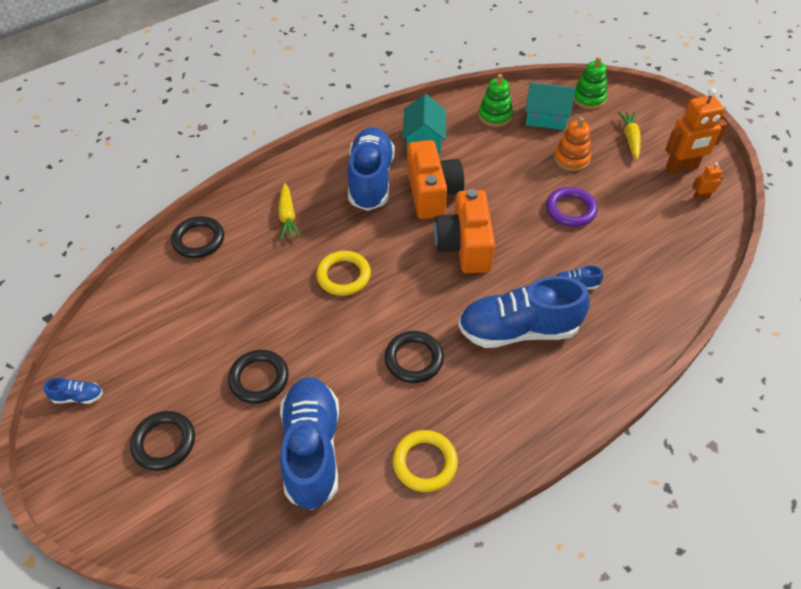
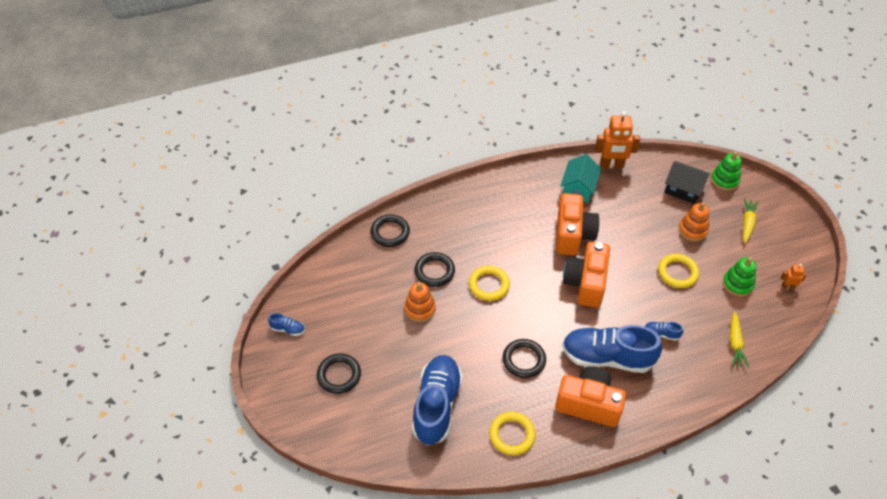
camera: 15 degrees right, 0 degrees up
black ring [228,350,289,404] -> black ring moved to [414,252,455,287]
yellow carrot [278,183,301,240] -> yellow carrot moved to [729,312,749,368]
blue shoe [347,127,395,211] -> none
green stacking toy [478,74,513,127] -> green stacking toy moved to [723,257,757,297]
turquoise house [525,82,575,130] -> black house [664,161,710,204]
purple ring [546,187,598,227] -> yellow ring [658,254,699,288]
orange robot [665,88,727,174] -> orange robot moved to [595,111,640,168]
none -> orange stacking toy [404,282,436,322]
none -> orange camera [555,366,626,427]

